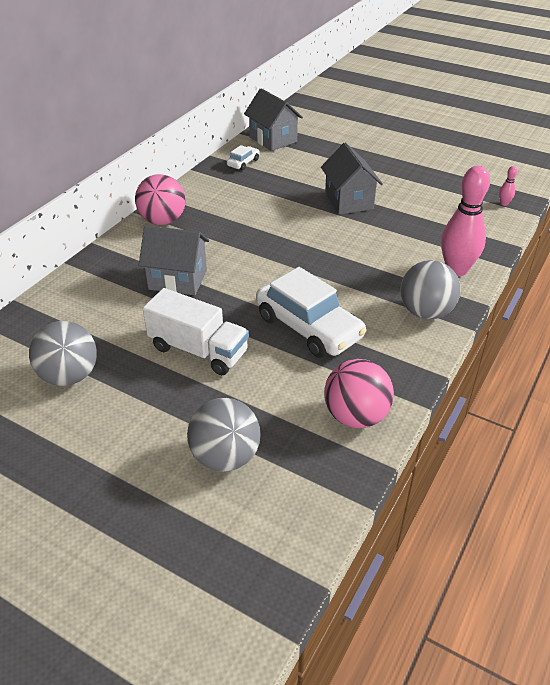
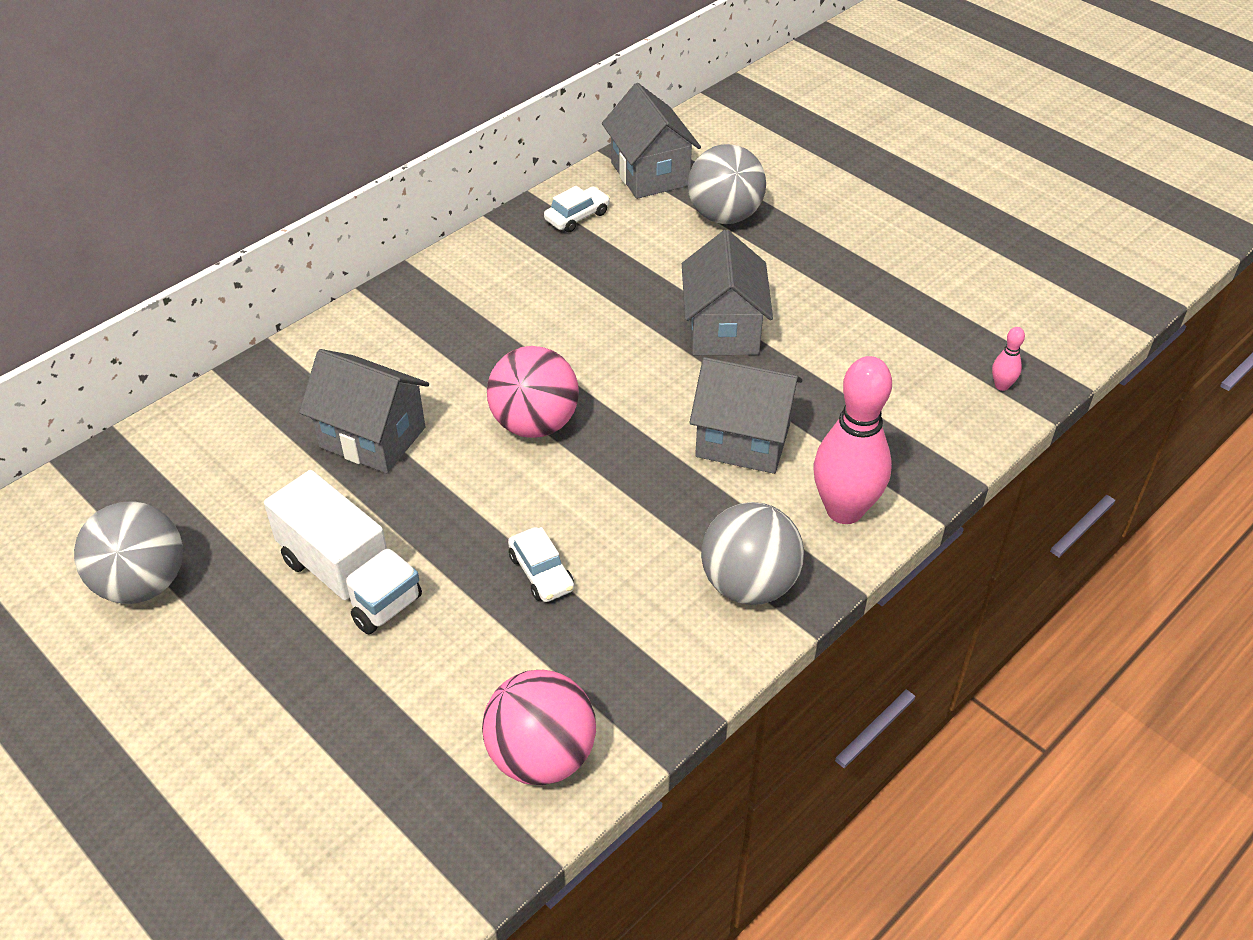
camera: 15 degrees right, 5 degrees up
pink ball [135,174,185,225] -> pink ball moved to [487,346,579,438]
grey ball [187,398,261,472] -> grey ball moved to [687,144,766,224]
white car [256,267,367,358] -> white car [508,527,574,602], size x0.45
none -> grey house [689,357,803,474]

